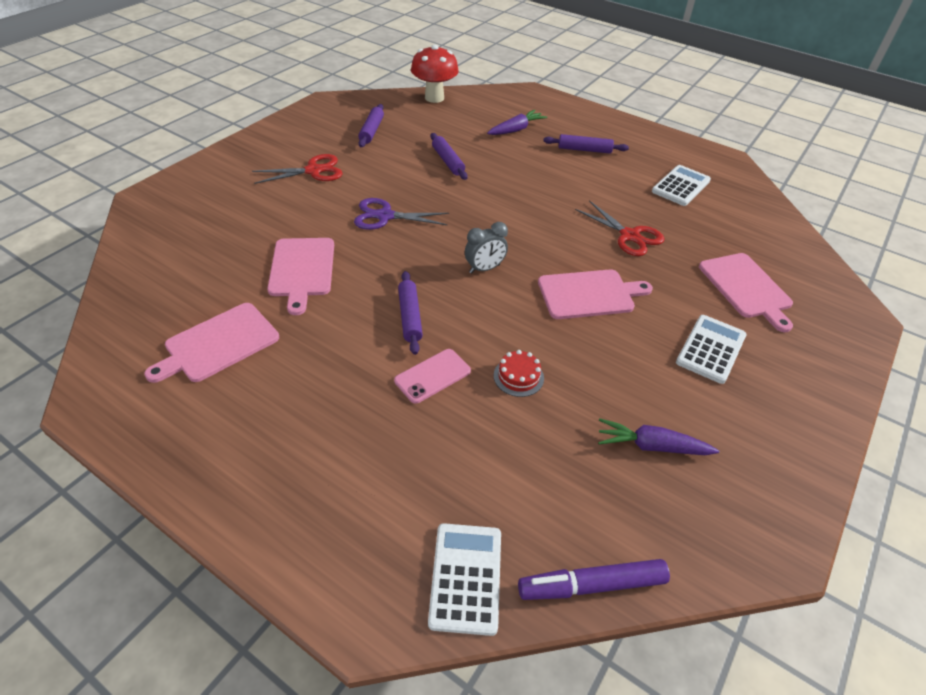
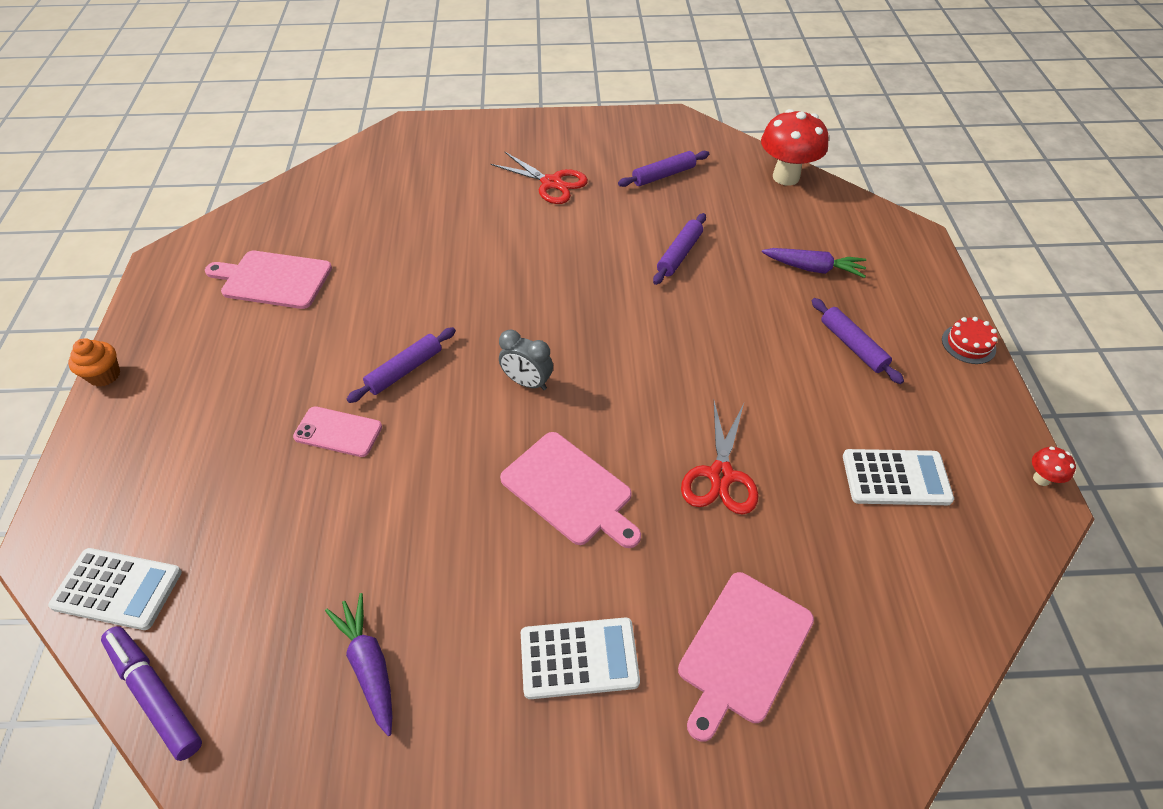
camera: 55 degrees right, 5 degrees up
pink cutting board [267,238,334,315] -> none
purple scissors [354,198,449,230] -> none
white calculator [428,523,501,636] -> white calculator turned 45 degrees clockwise [48,548,182,630]
red cake [494,350,544,397] -> red cake moved to [942,317,998,364]
none -> orange cupcake [68,338,120,387]
none -> red mushroom [1032,447,1076,486]

